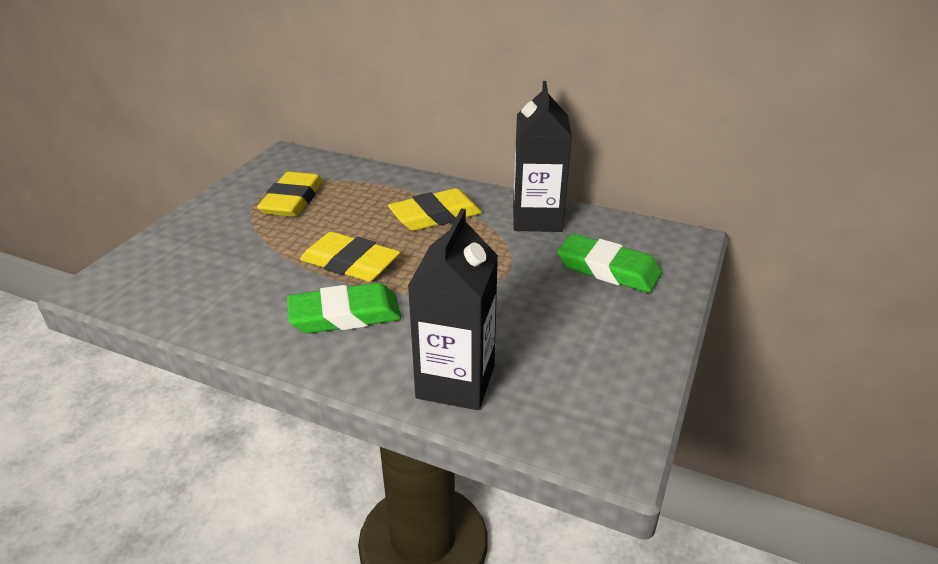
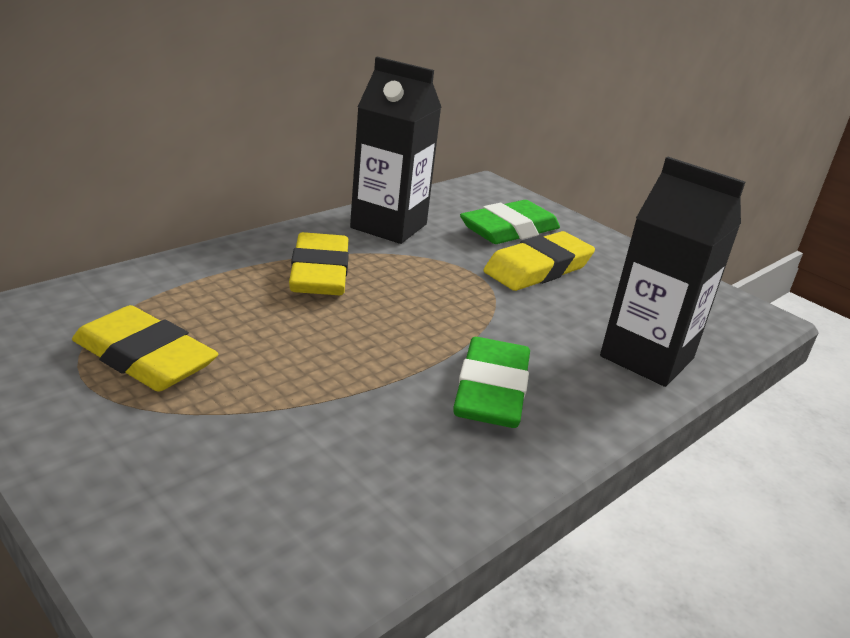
camera: 70 degrees left, 5 degrees down
yellow eraser [300,232,400,282] -> yellow eraser moved to [484,231,595,291]

